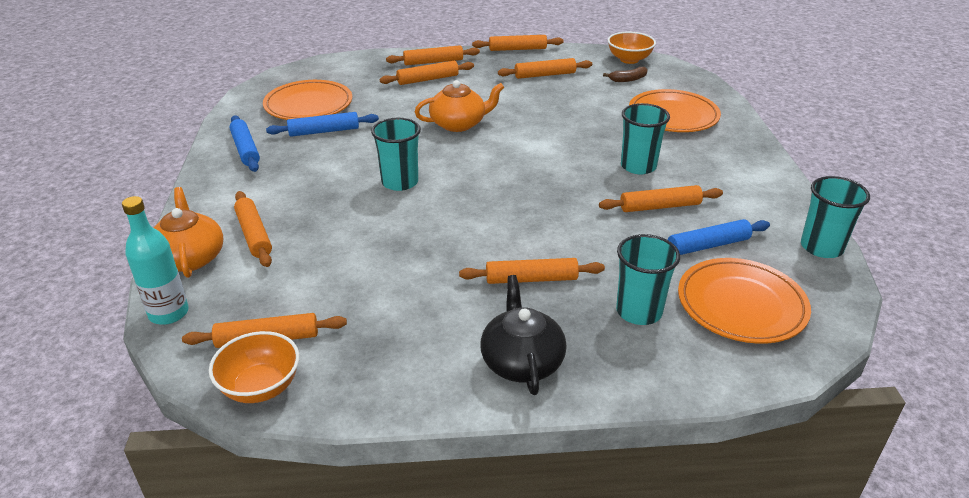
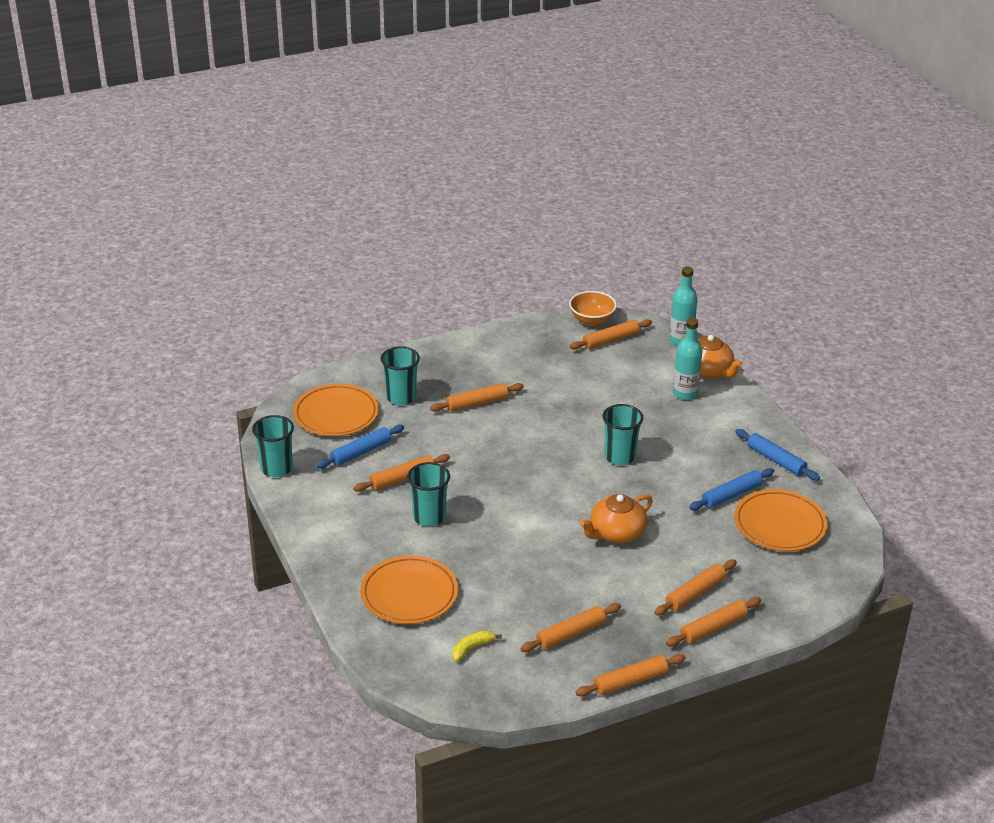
camera: 160 degrees right, 0 degrees up
orange rolling pin [234,191,272,267] -> turquoise bottle [673,318,702,400]
black teapot [480,275,567,395] -> none
brown banana [603,67,648,82] -> yellow banana [453,630,502,662]
orange bowl [608,32,656,64] -> none

